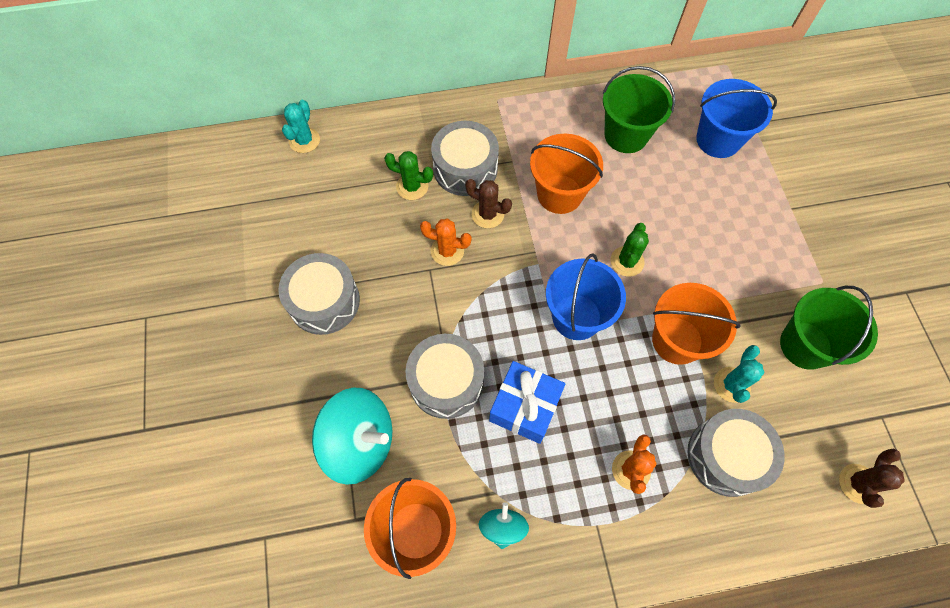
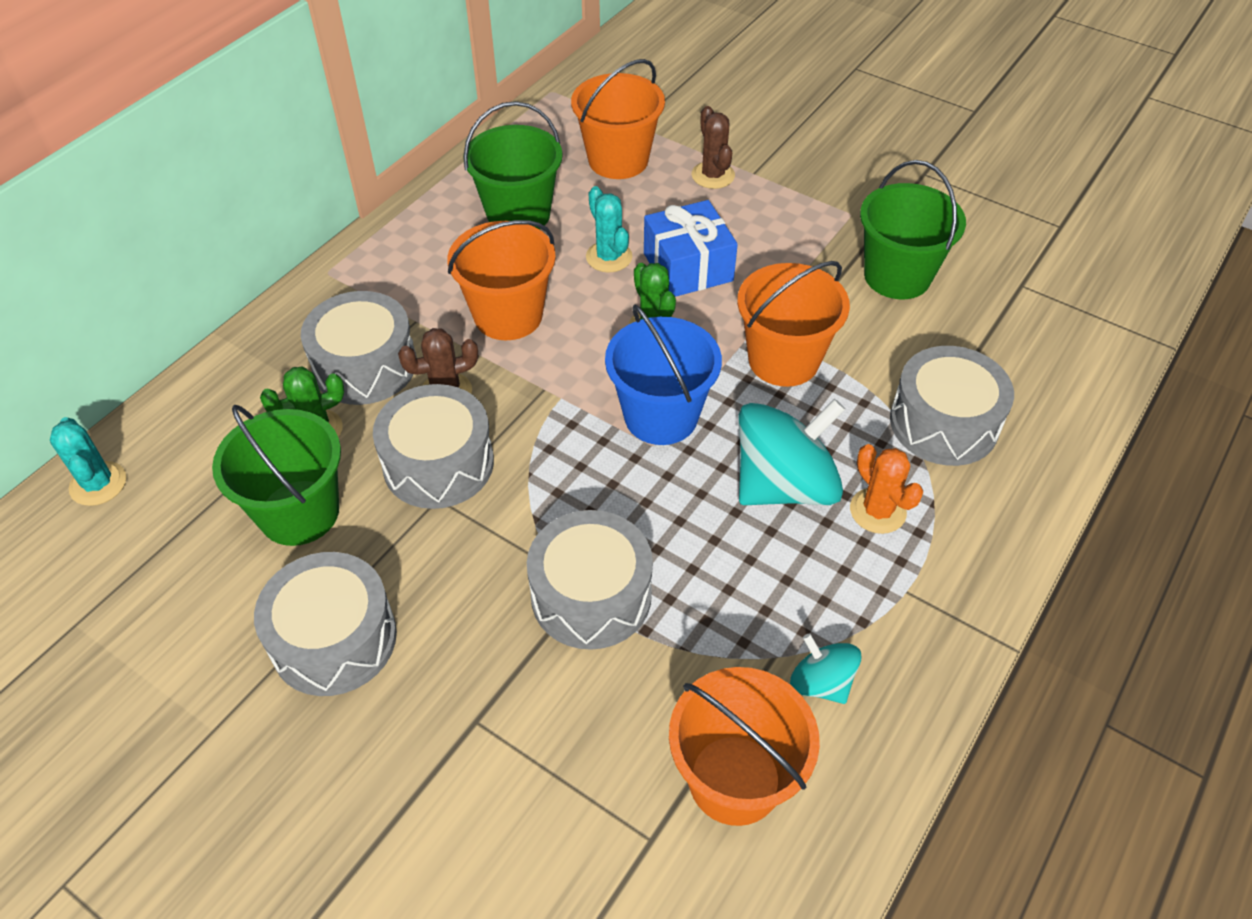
camera: 45 degrees left, 15 degrees down
turquoise spinning top [312,388,392,485] -> turquoise spinning top moved to [738,399,845,505]
orange cactus [420,218,471,266] -> grey drum [373,384,494,509]
blue gift [489,361,566,444] -> blue gift moved to [644,200,738,297]
blue bucket [696,79,777,158] -> orange bucket [571,59,665,179]
turquoise cactus [714,345,765,403] -> turquoise cactus moved to [586,186,633,273]
brown cactus [839,448,905,508] -> brown cactus moved to [692,106,735,189]
none -> green bucket [212,405,341,546]

